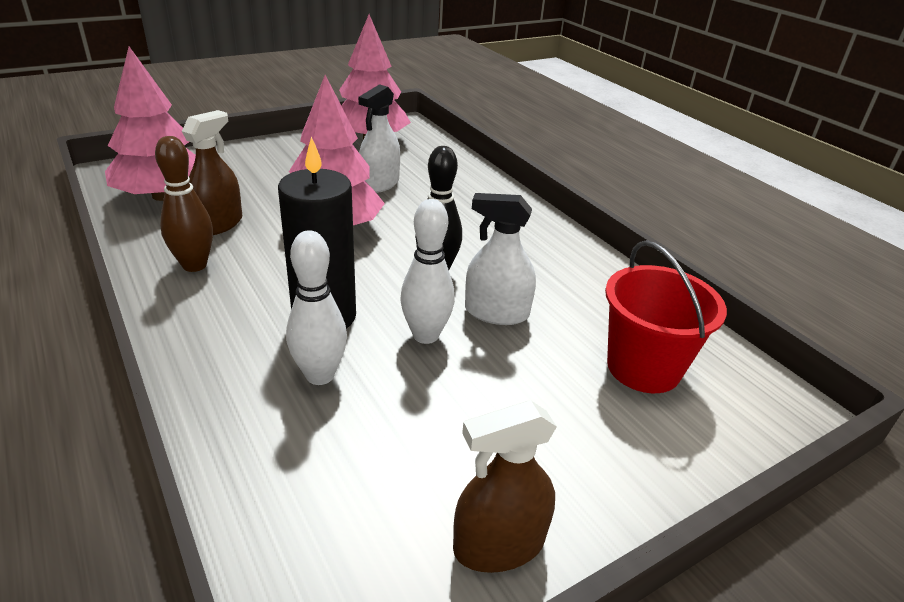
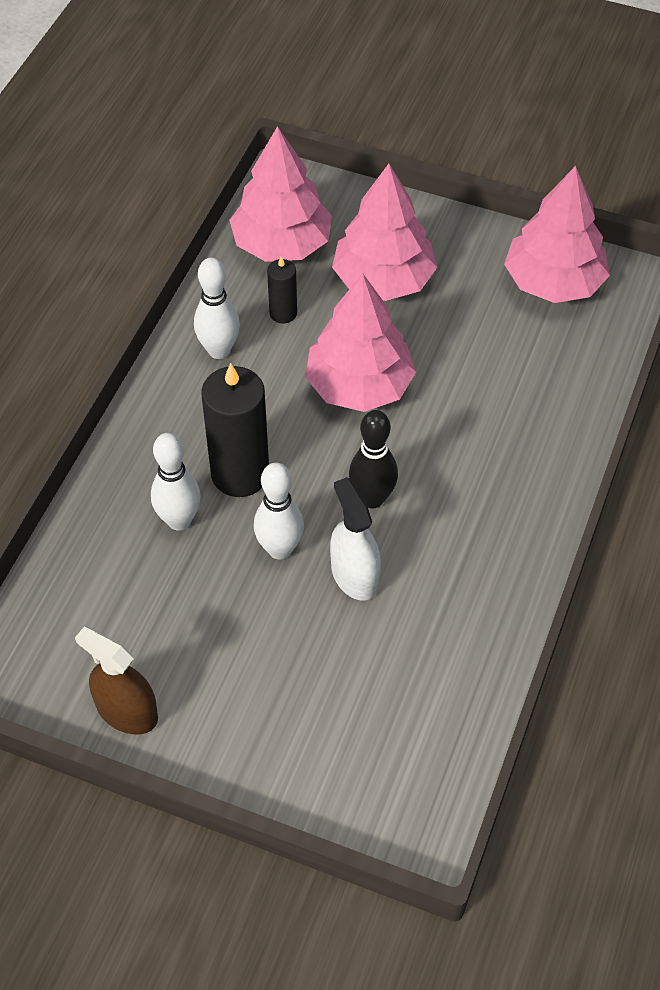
camera: 55 degrees right, 20 degrees up
brown bowling pin [155,136,213,272] -> white bowling pin [194,258,240,359]
brown spray bottle [182,110,242,235] -> black candle [267,256,297,324]
white spray bottle [358,84,400,193] -> none
red bucket [605,240,727,393] -> none
none -> pink tree [332,164,437,301]

